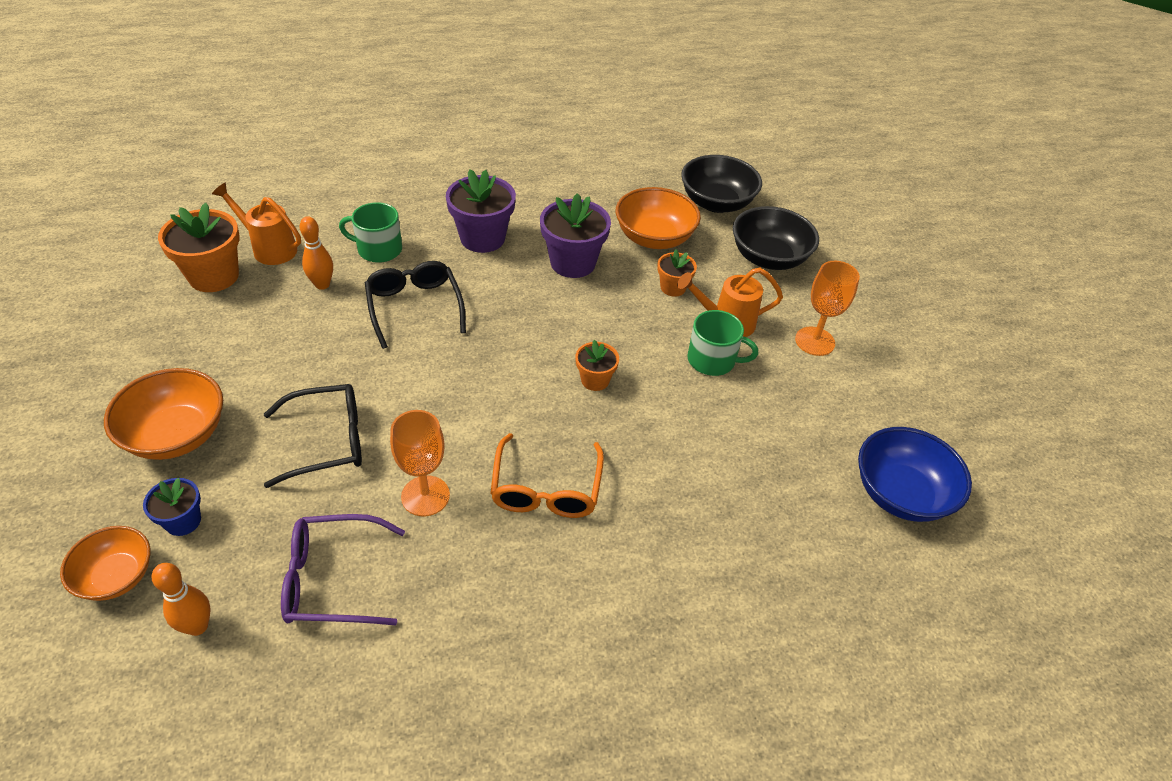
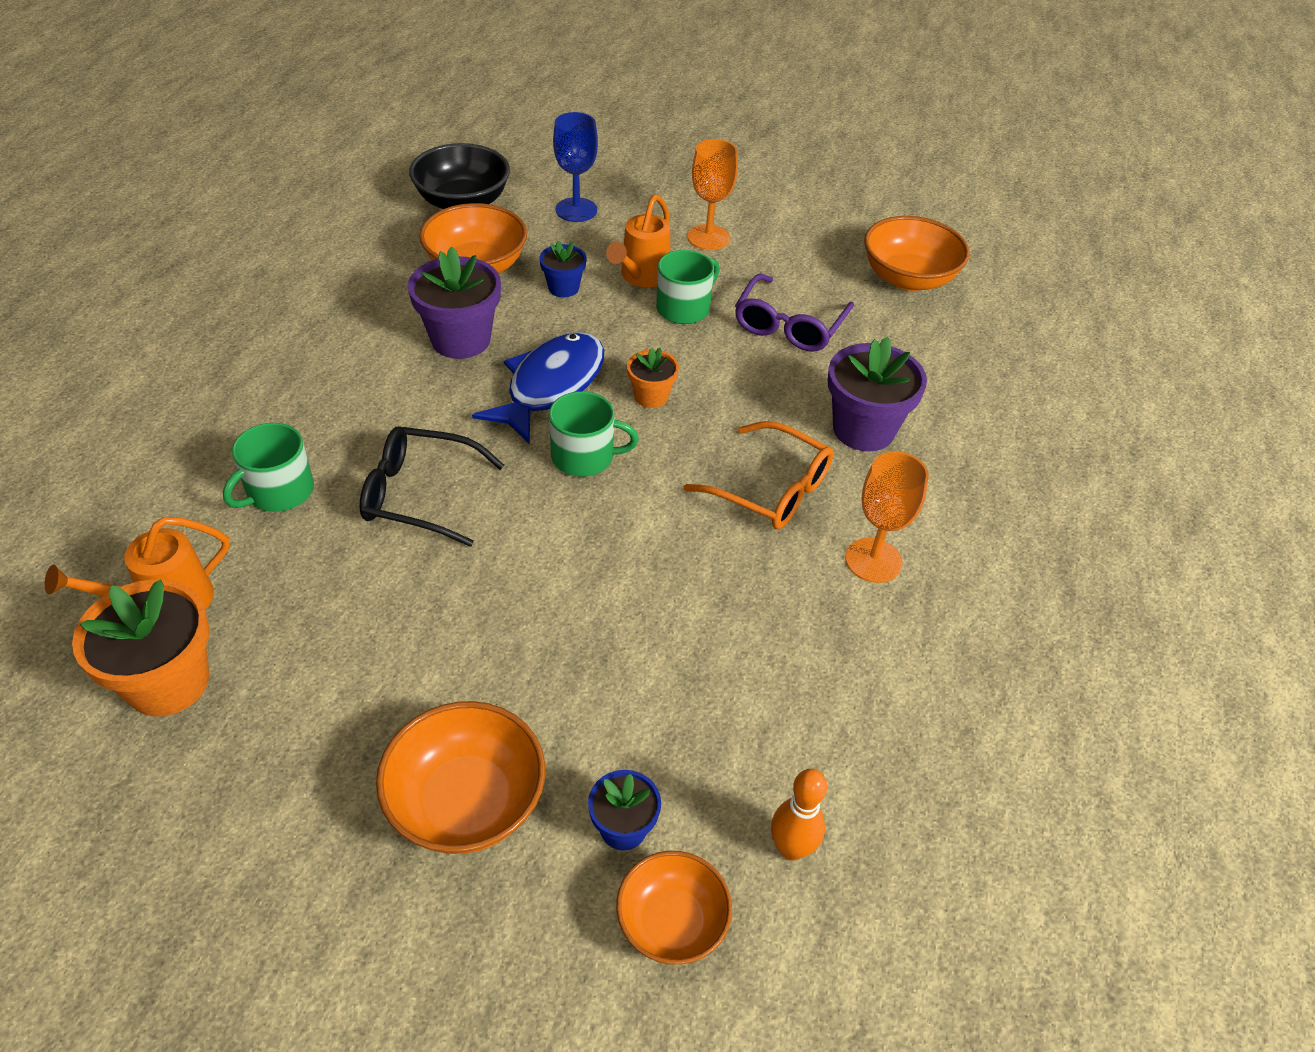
camera: 60 degrees left, 0 degrees up
black glasses [264,384,362,488] -> none
purple glasses [281,514,405,625] -> purple glasses moved to [735,274,854,352]
orange bowling pin [300,216,333,290] -> none
orange goblet [390,410,450,516] -> orange goblet moved to [845,451,929,583]
purple flower pot [446,169,516,253] -> purple flower pot moved to [828,337,927,451]
orange flower pot [657,250,697,297] -> blue flower pot [539,241,586,297]
black bowl [733,206,819,270] -> blue goblet [553,112,598,222]
blue bowl [858,427,972,522] -> orange bowl [864,216,970,291]
none -> blue fish [472,332,604,444]
none -> green mug [549,391,639,477]

